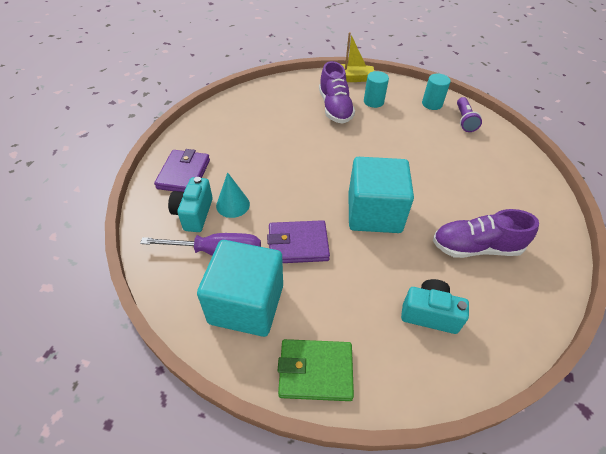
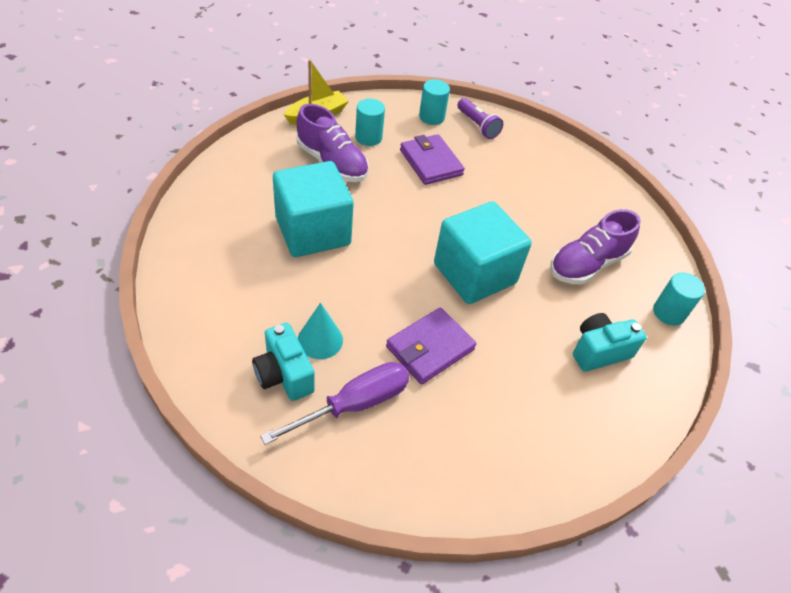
camera: 40 degrees left, 0 degrees up
purple wallet [154,149,210,192] -> purple wallet moved to [400,134,465,185]
turquoise cube [197,240,283,337] -> turquoise cube moved to [273,161,354,257]
green wallet [278,339,354,401] -> none
none -> turquoise cylinder [653,273,705,325]

